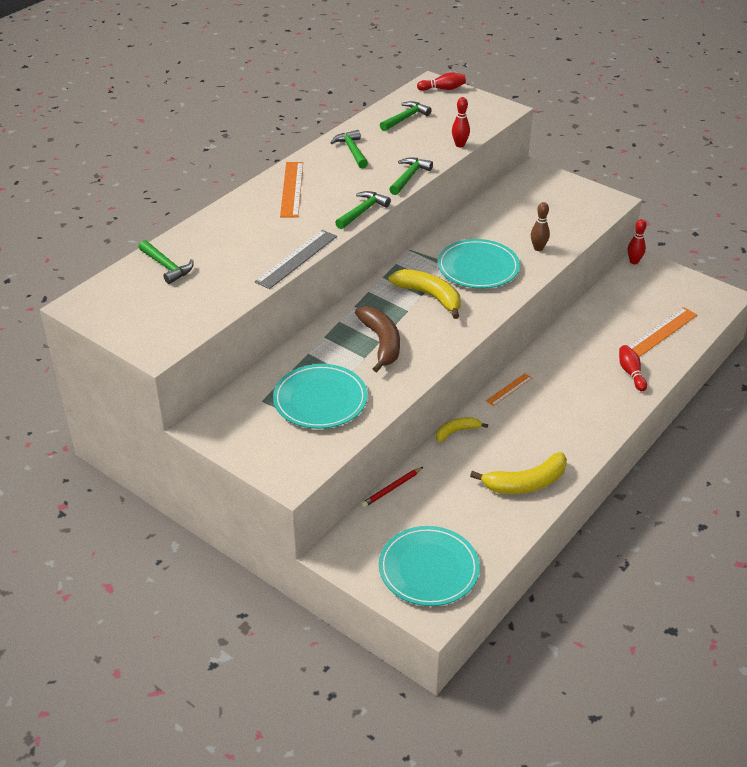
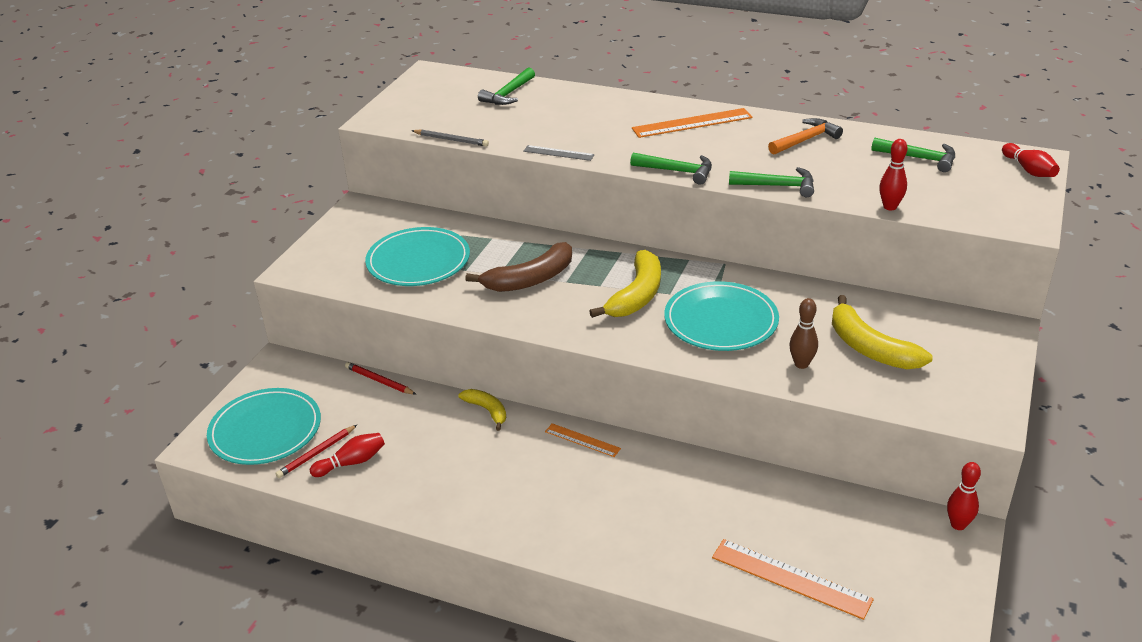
camera: 75 degrees right, 5 degrees down
grey ruler [255,230,337,289] -> grey ruler [523,145,595,161], size x0.57
green hammer [330,130,368,168] -> orange hammer [768,118,843,155]
yellow banana [470,452,567,494] -> yellow banana moved to [832,295,933,369]
red bowling pin [619,345,647,391] -> red bowling pin moved to [310,433,385,477]
none -> red pencil [275,425,357,478]
none -> grey pencil [412,129,489,147]

